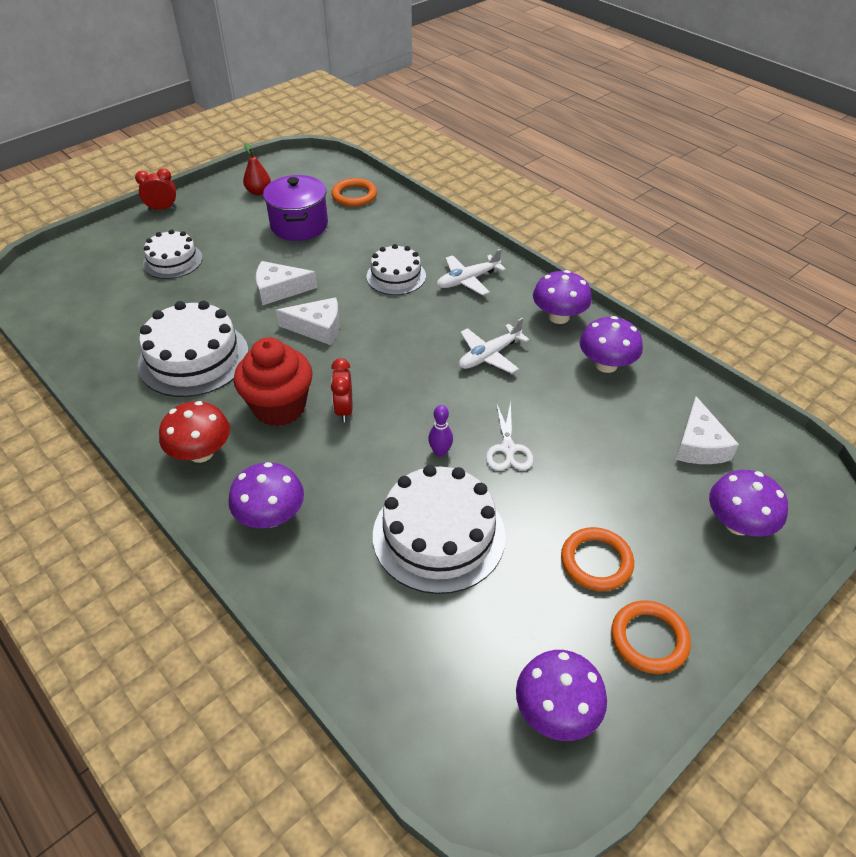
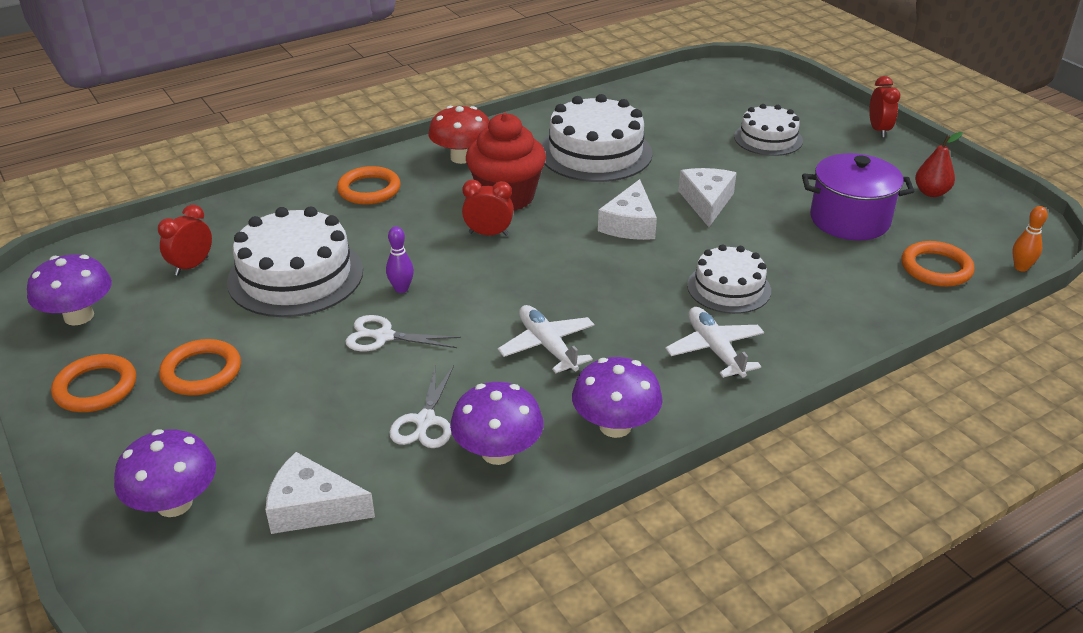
camera: 100 degrees right, 10 degrees down
purple mushroom [229,462,304,528] -> orange ring [337,166,401,205]
none -> red clock [158,205,212,276]
none -> white scissors [389,365,454,448]
none -> orange bowling pin [1012,206,1048,272]

